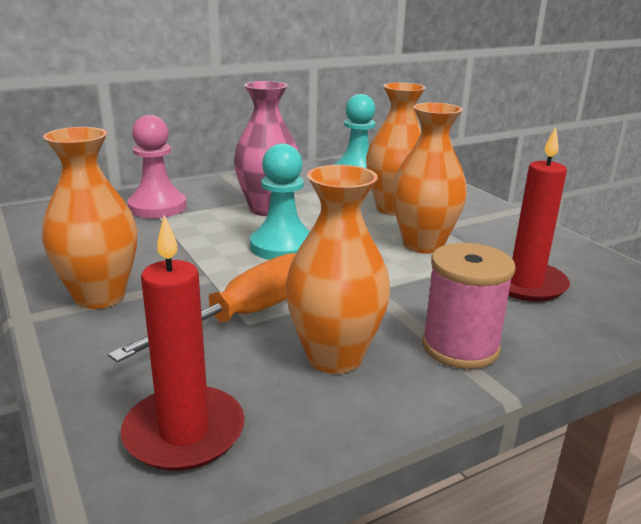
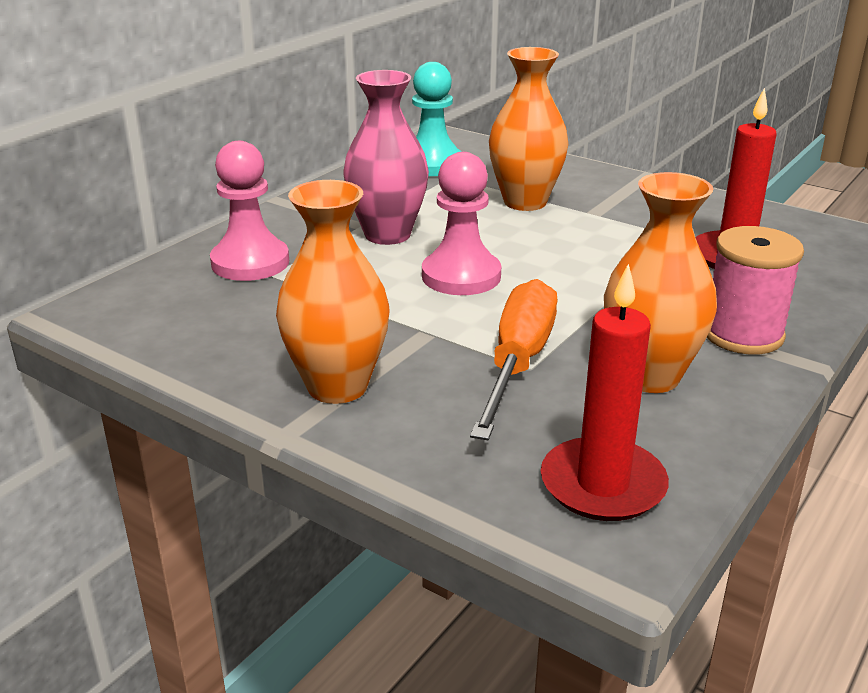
camera: 25 degrees left, 5 degrees up
turquoise pawn [250,144,310,260] -> pink pawn [422,152,501,295]
orange vase [392,103,467,254] -> none

